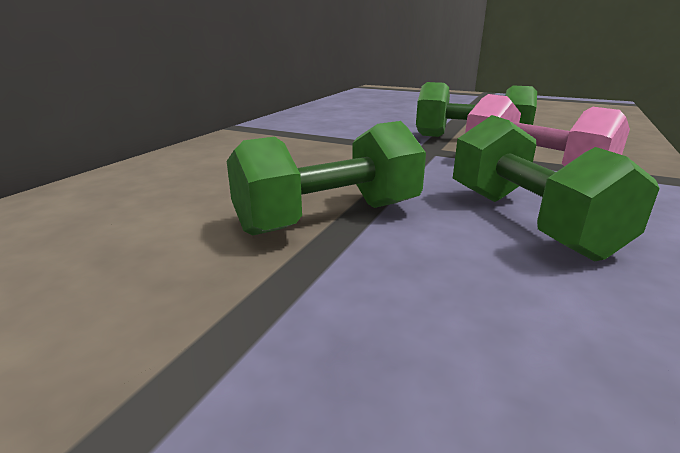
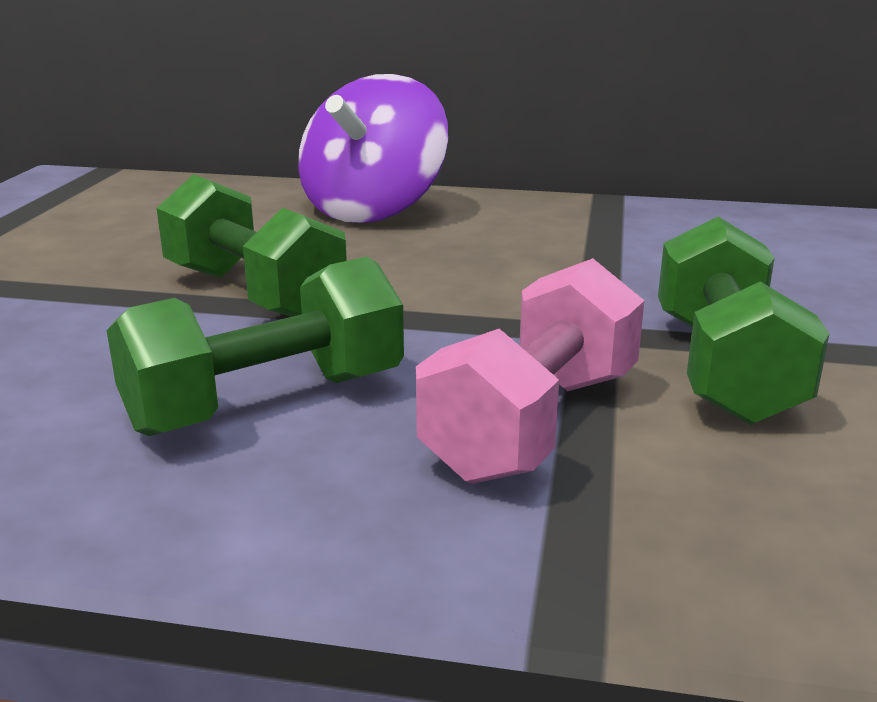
camera: 75 degrees right, 0 degrees up
none -> purple spinning top [298,74,448,223]

